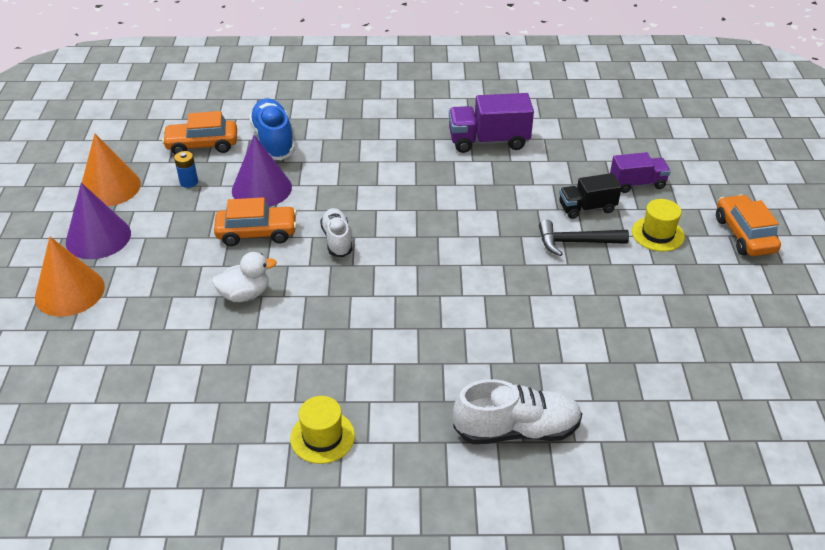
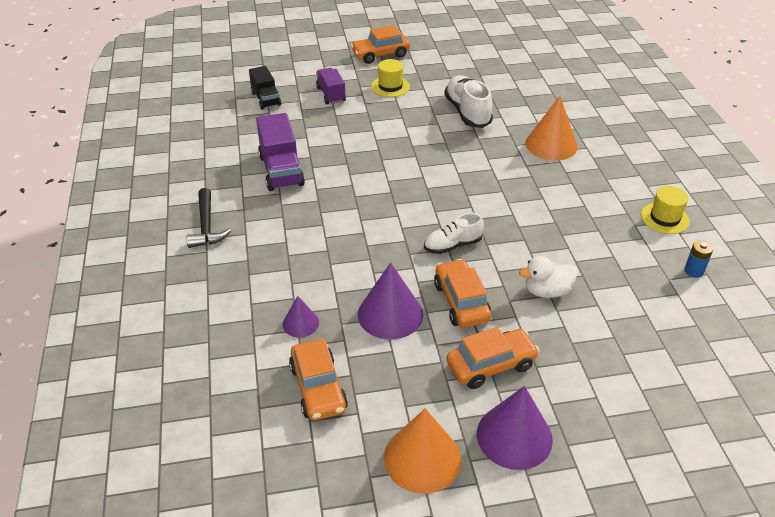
camera: 100 degrees left, 0 degrees up
orange cone [35,237,105,317] -> orange cone moved to [525,96,578,160]
blue battery [174,151,198,188] -> blue battery moved to [684,240,713,278]
white duck [212,252,277,302] -> white duck turned 75 degrees counterclockwise [519,256,578,298]
blue shoe [249,99,295,160] -> purple cone [283,296,319,337]
white shoe [453,379,582,444] -> white shoe moved to [444,76,493,128]
black hammer [539,219,629,256] -> black hammer moved to [186,188,231,248]
black truck [559,173,622,219] -> black truck moved to [249,66,281,110]
none -> orange car [446,327,540,389]

